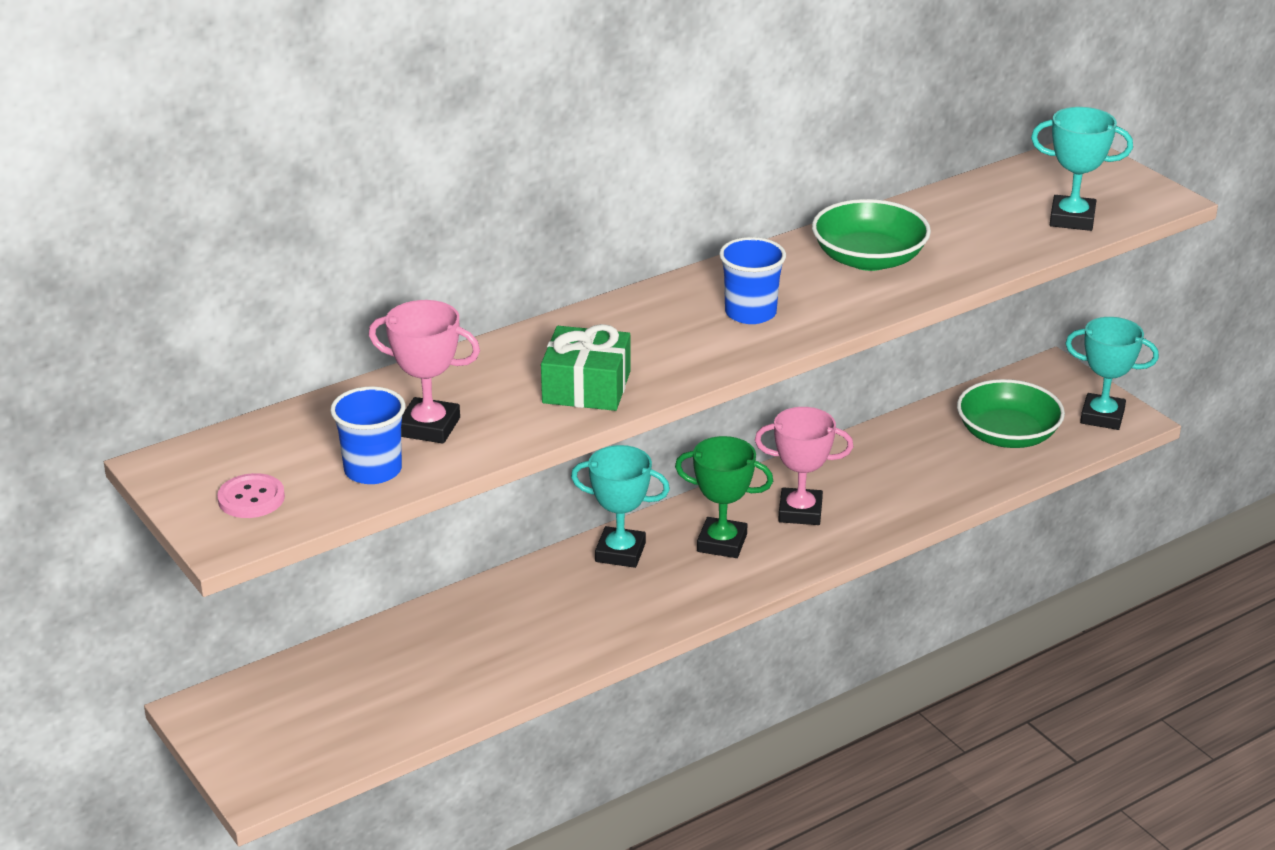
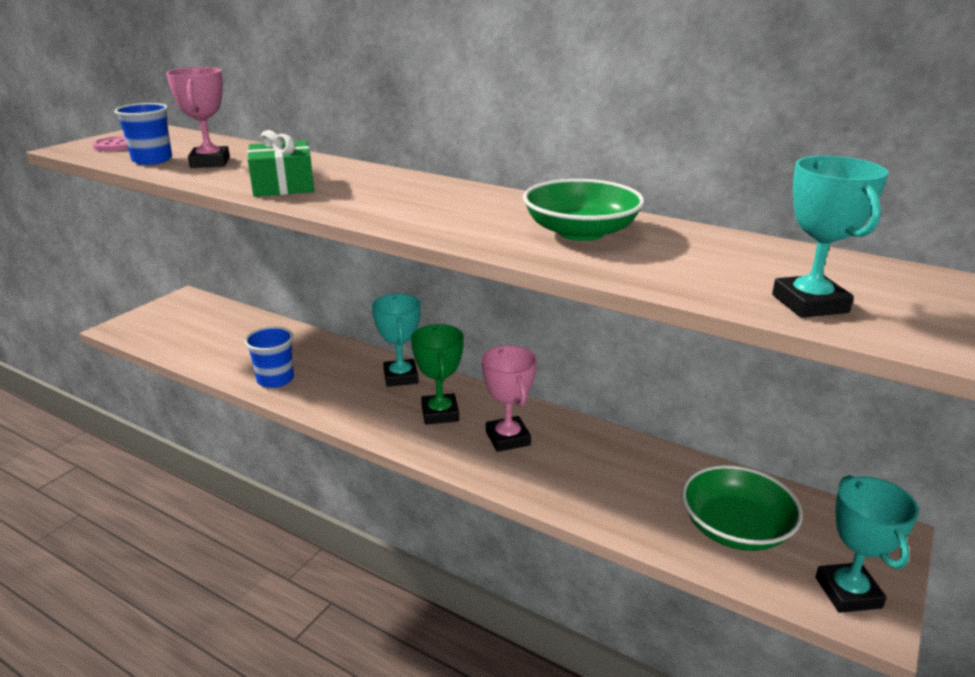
camera: 65 degrees right, 5 degrees down
blue cup [719,237,786,324] -> blue cup moved to [244,327,294,388]

